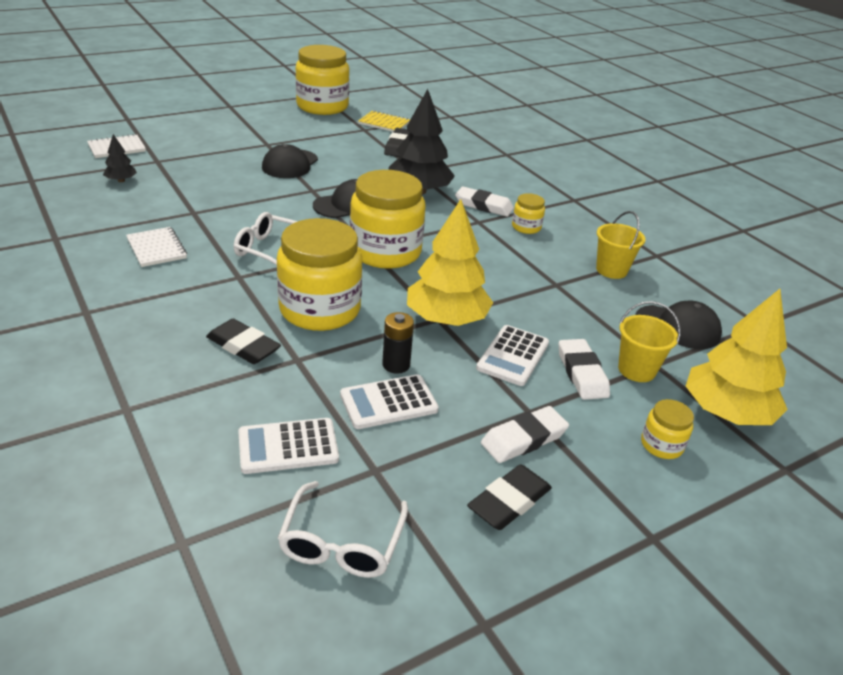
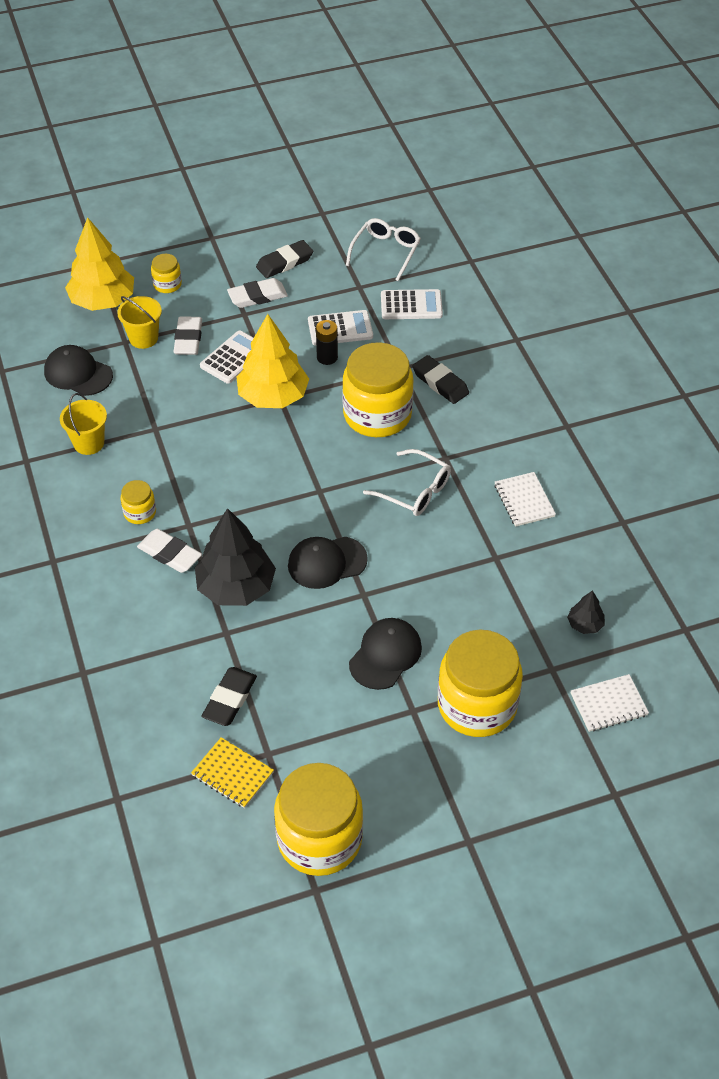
camera: 165 degrees left, 15 degrees up
yellow jar [350,170,426,269] -> yellow jar moved to [438,630,523,737]

